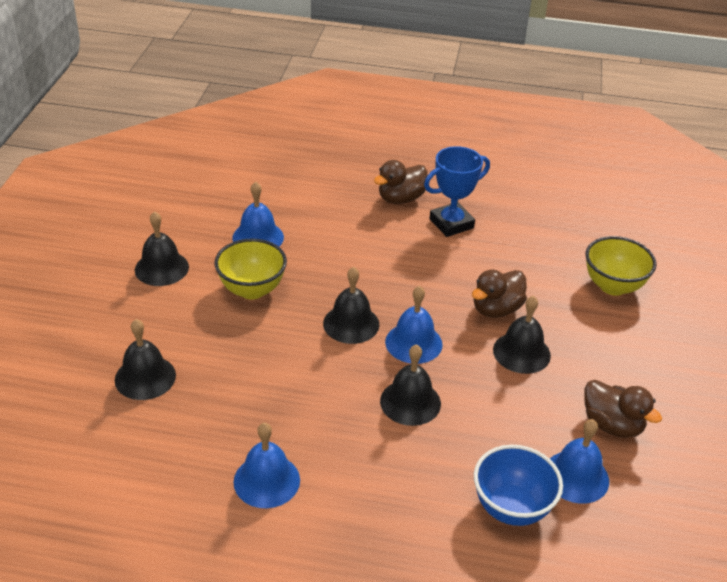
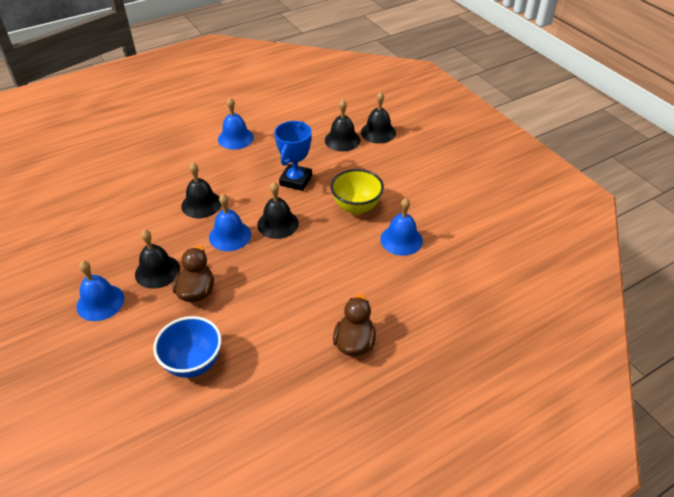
camera: 140 degrees right, 5 degrees up
black bell [135,211,189,286] -> black bell moved to [361,92,396,144]
blue trophy [424,146,490,237] -> blue trophy moved to [274,121,312,191]
blue bowl [474,445,563,526] -> blue bowl moved to [153,316,222,378]
blue bell [550,419,609,504] -> blue bell moved to [77,261,125,321]
brown duck [584,380,662,438] -> none
yellow bowl [585,236,657,296] -> none

